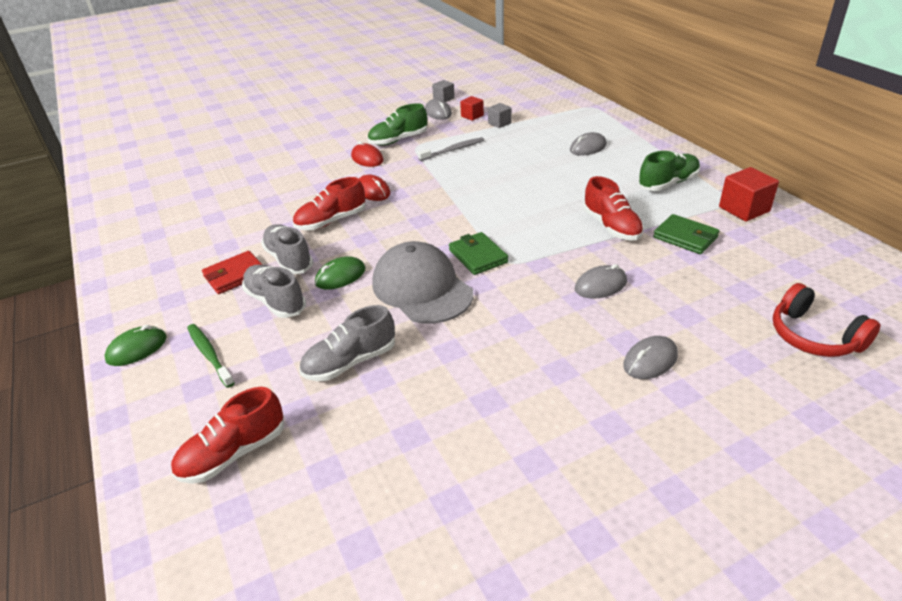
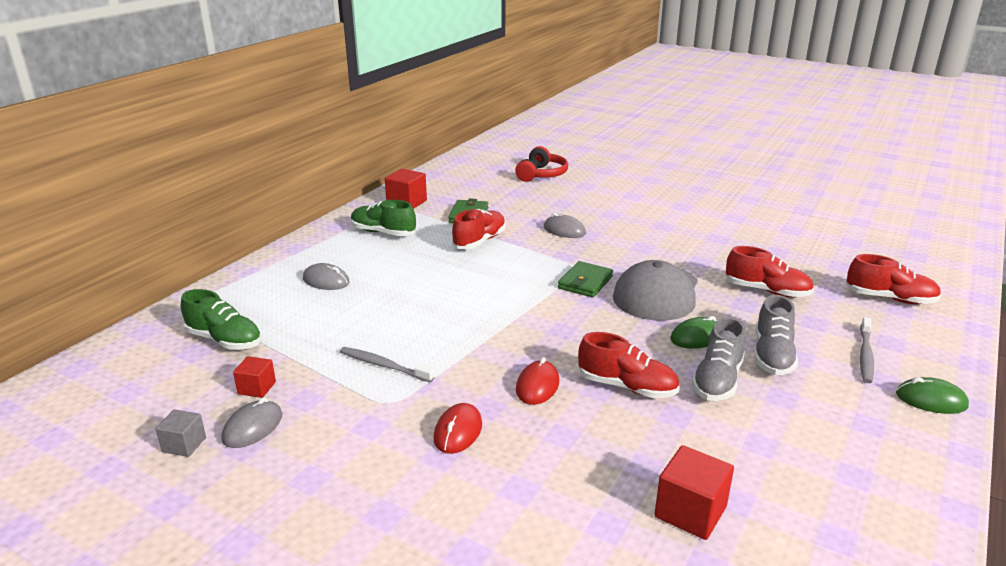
camera: 125 degrees left, 10 degrees down
green toothbrush [187,324,235,388] -> grey toothbrush [860,317,874,383]
red wallet [202,251,262,294] -> none
grey shoe [299,305,395,381] -> red shoe [725,246,814,298]
green mouse [315,256,365,290] -> green mouse turned 45 degrees counterclockwise [671,316,717,349]
green shoe [368,103,427,146] -> green shoe moved to [181,289,262,350]
grey cube [488,103,512,128] -> none
grey mouse [623,336,678,379] -> none
none -> red cube [654,445,734,540]

